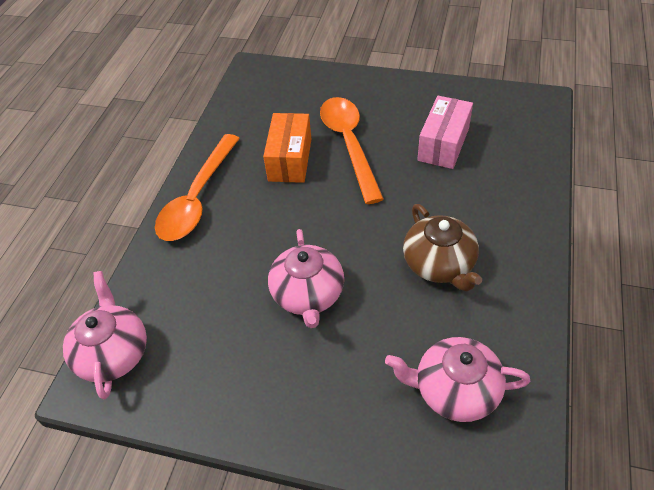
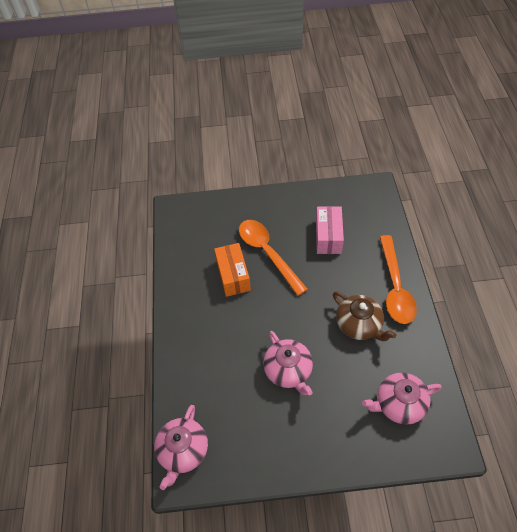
camera: 20 degrees left, 5 degrees up
pink teapot [63,271,147,399] -> pink teapot turned 135 degrees counterclockwise [154,405,208,490]
orange spoon [155,134,240,241] -> orange spoon moved to [380,235,417,324]

